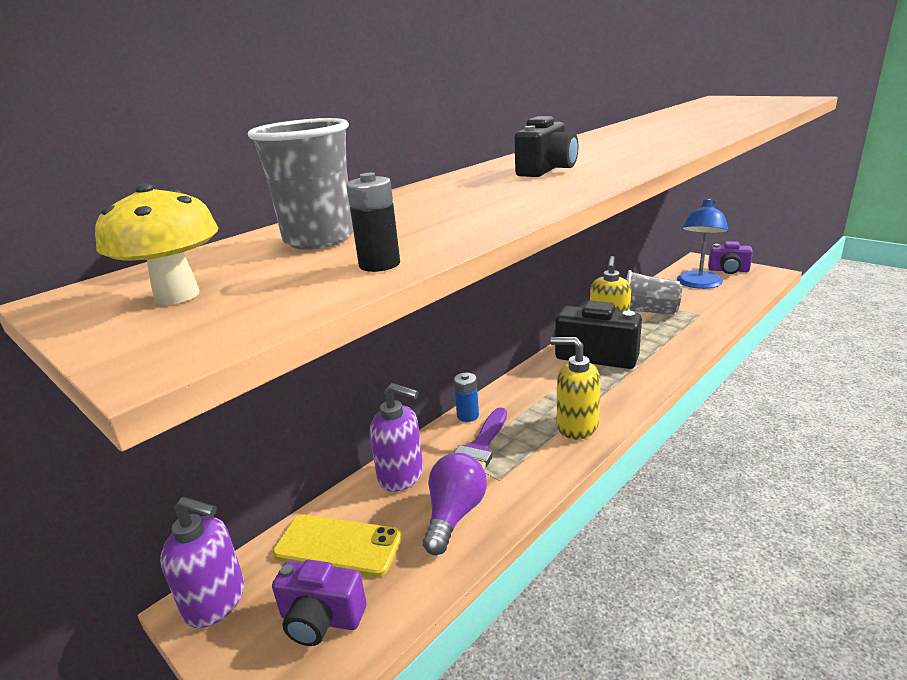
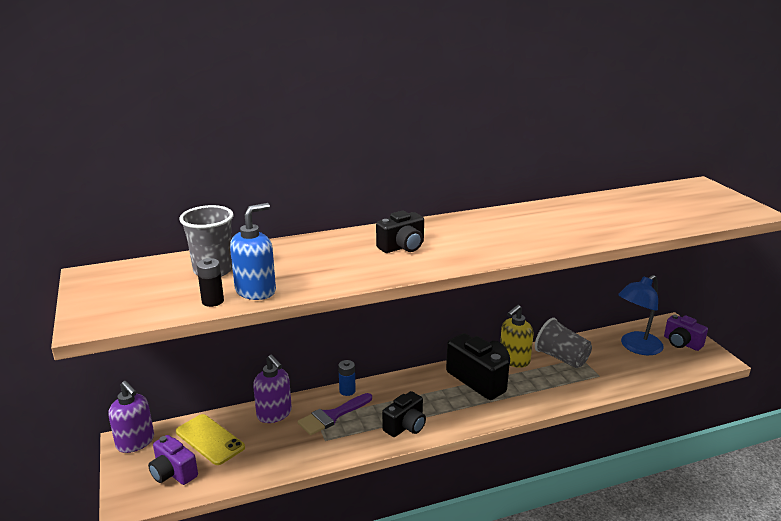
camera: 25 degrees right, 0 degrees up
yellow mushroom [95,183,219,305] -> none
purple light bulb [423,453,487,555] -> none
yellow soap dispenser [550,337,601,440] -> black camera [382,391,426,437]
none -> blue soap dispenser [230,203,276,300]

